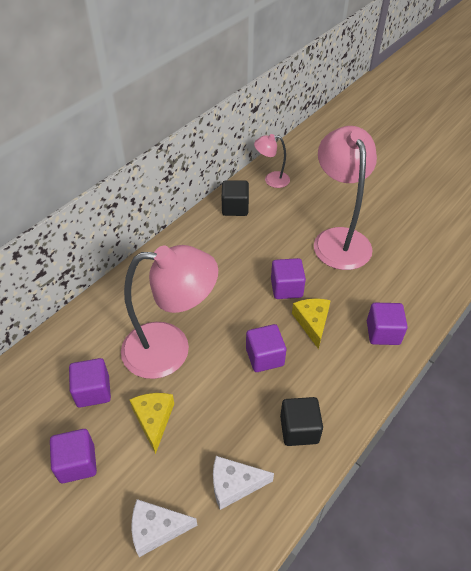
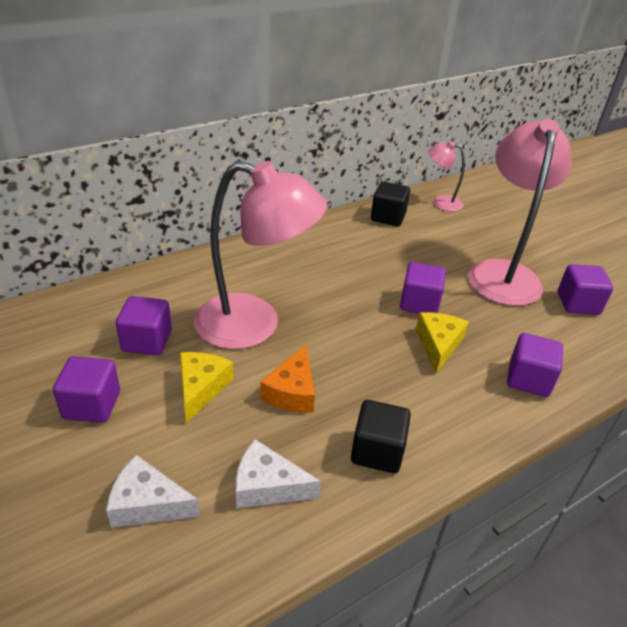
camera: 15 degrees right, 10 degrees down
purple cube [246,324,286,372] -> purple cube moved to [558,264,613,315]
none -> orange cheese [260,345,315,412]

